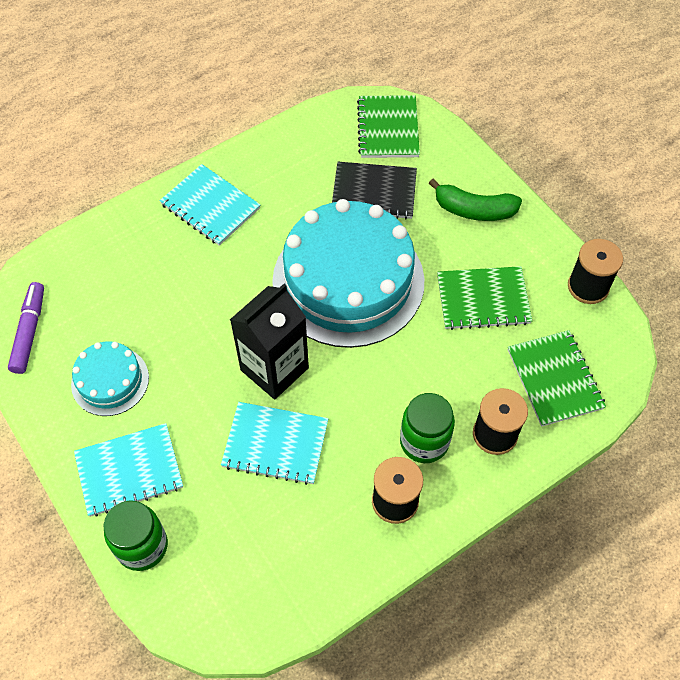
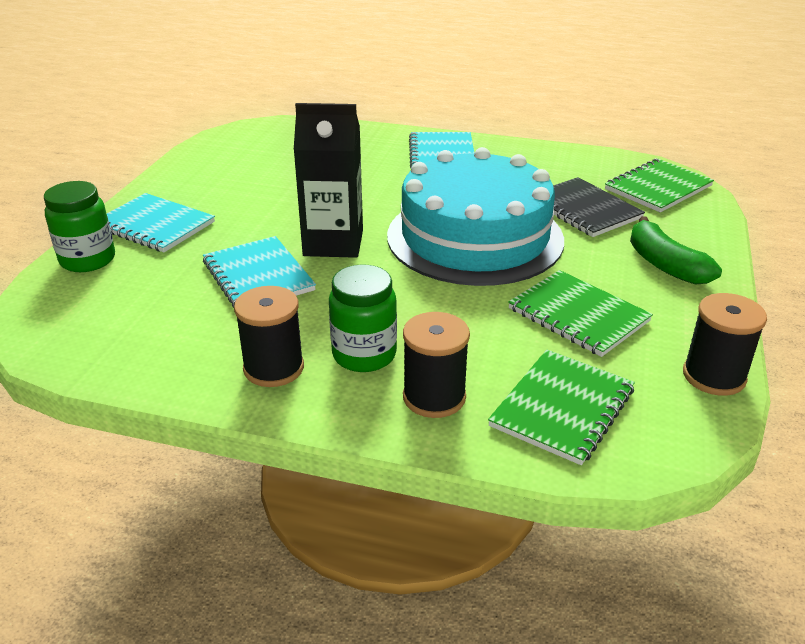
camera: 50 degrees right, 25 degrees down
purple marker [8,282,44,374] -> none
turquoise cake [71,341,149,416] -> none

